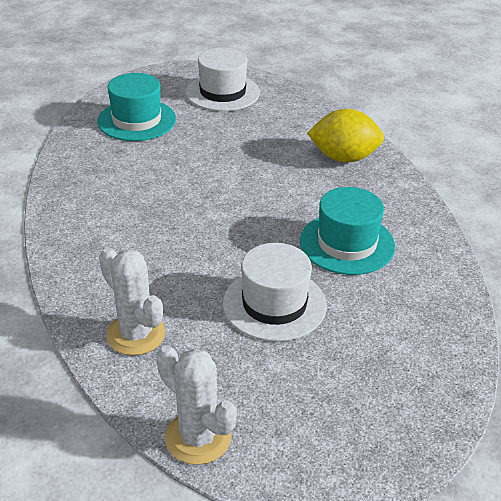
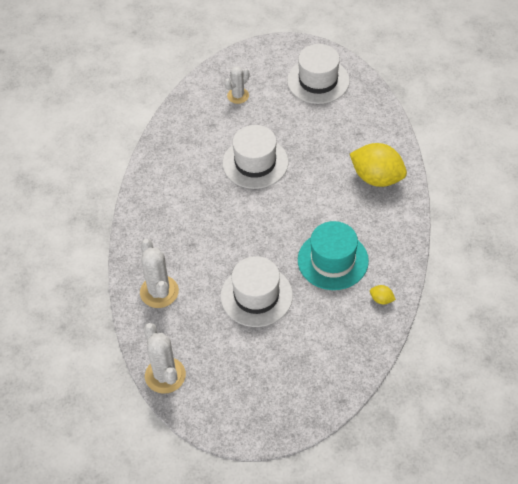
camera: 25 degrees right, 15 degrees up
turquoise hat [97,73,176,141] -> white cactus [224,66,249,104]
none -> white hat [222,125,289,189]
none -> yellow lemon [370,285,396,304]

